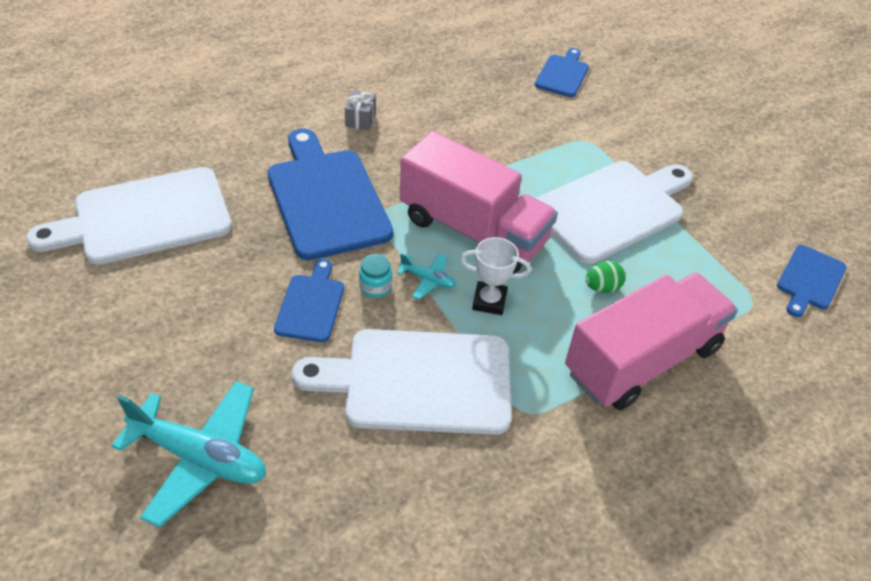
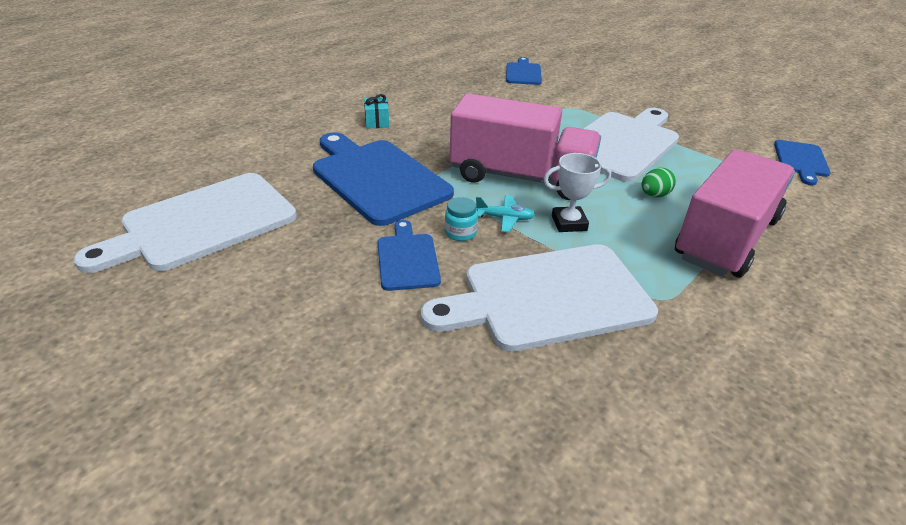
camera: 15 degrees left, 10 degrees down
turquoise plane [111,381,266,528] -> none
grey gift [345,91,376,130] -> turquoise gift [364,94,389,129]

